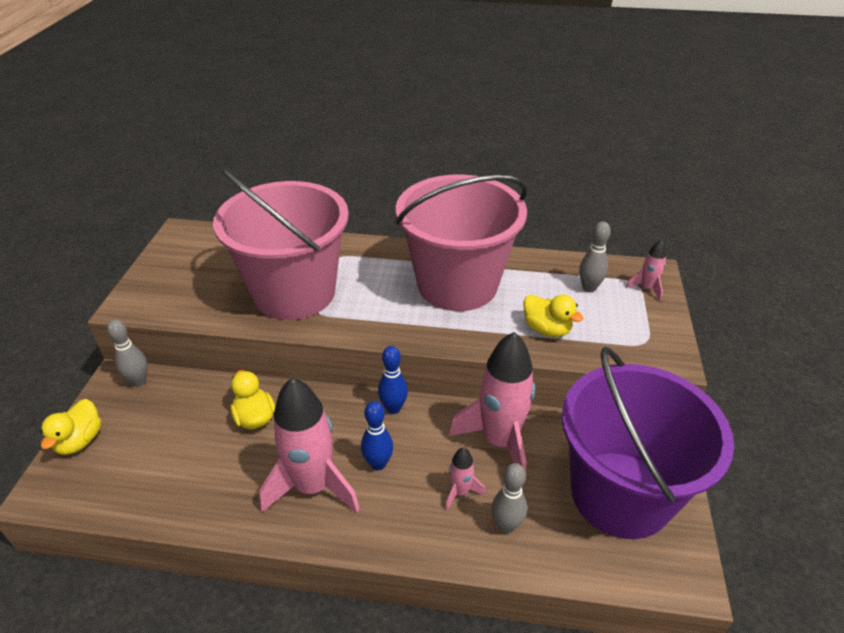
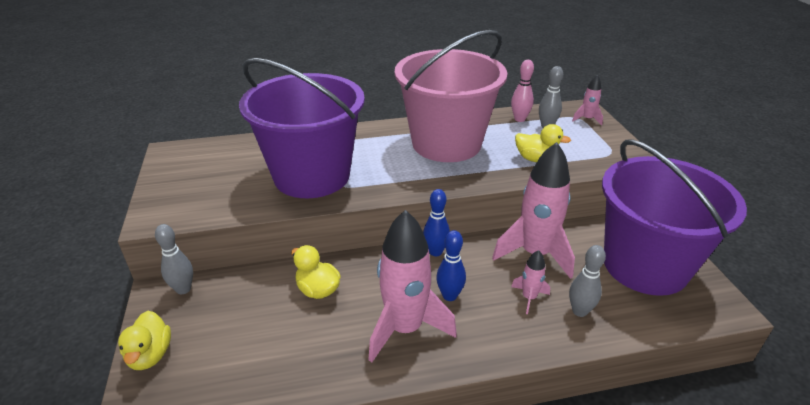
camera: 20 degrees left, 5 degrees down
pink bucket [213,168,349,320] -> purple bucket [239,58,365,198]
none -> pink bowling pin [511,60,534,122]

